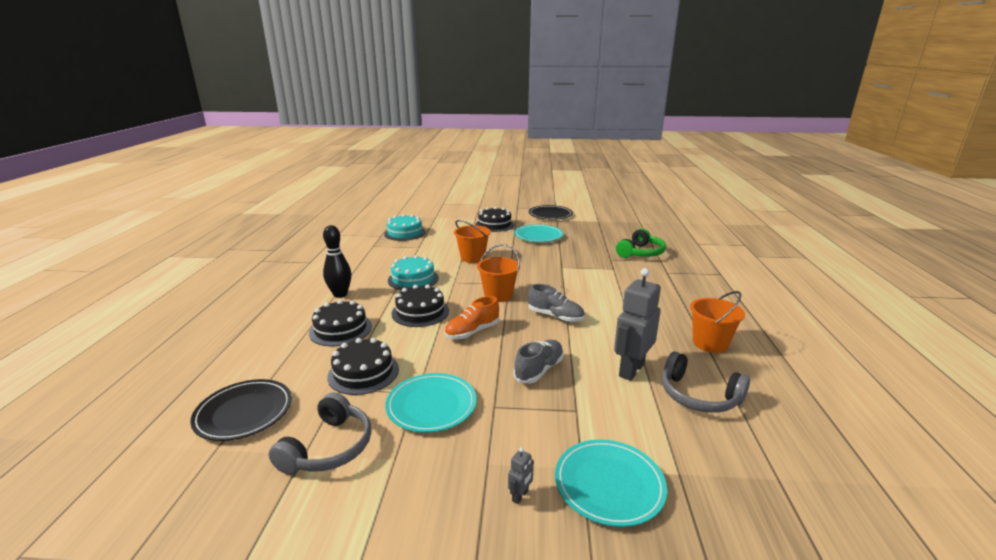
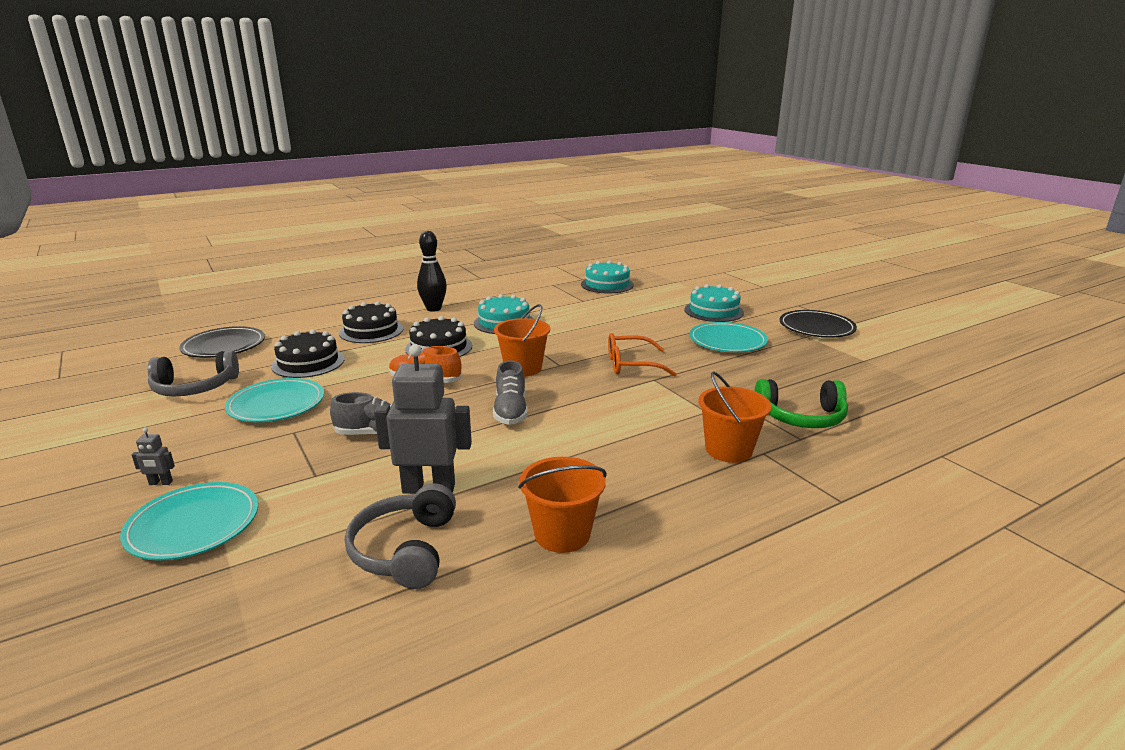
camera: 55 degrees right, 0 degrees up
orange bucket [454,220,491,263] -> orange bucket moved to [699,371,771,463]
black cake [475,207,514,232] -> turquoise cake [685,284,744,322]
none -> orange glasses [608,333,677,377]

